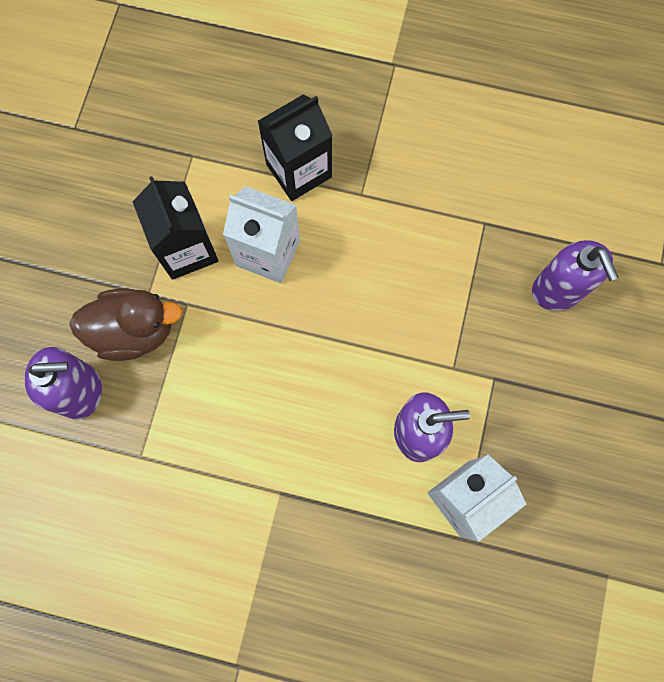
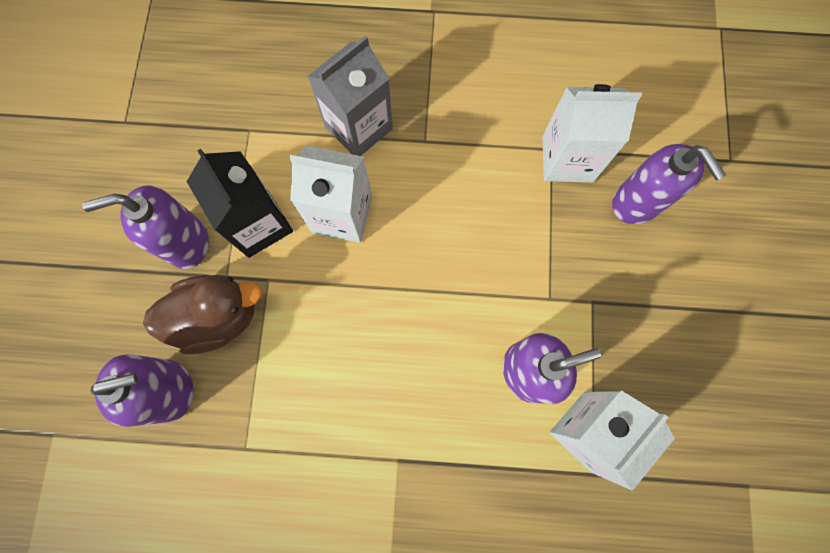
camera: 10 degrees left, 0 degrees up
black carton [258,94,333,201] -> grey carton [308,36,393,156]
none -> purple soap dispenser [82,185,209,269]
none -> white carton [542,84,642,182]

